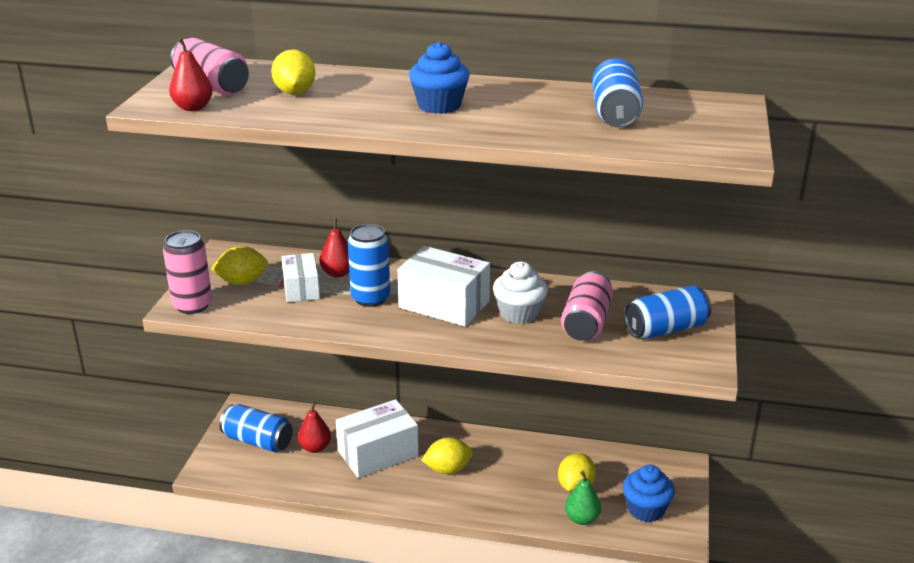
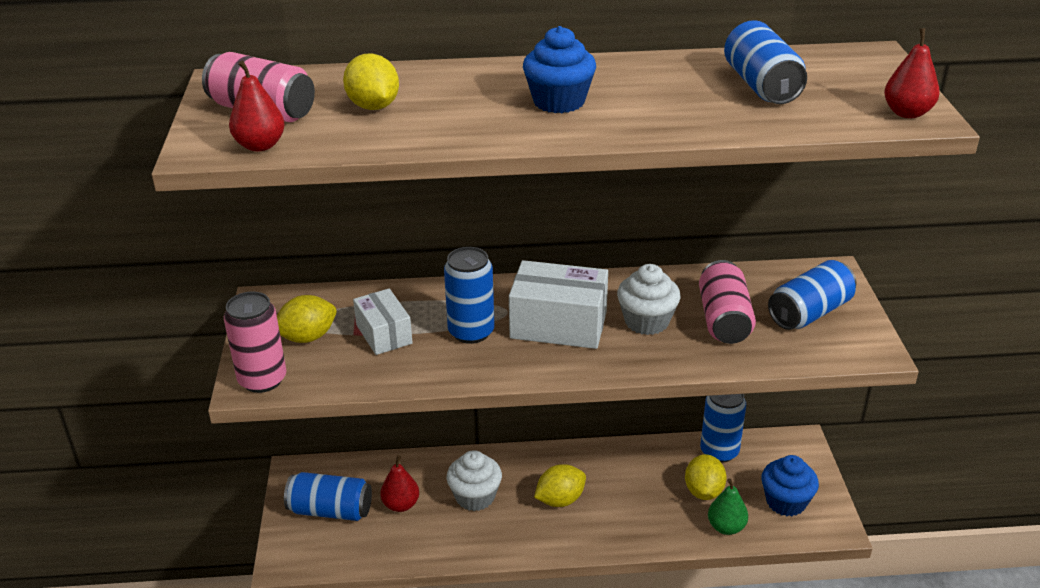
camera: 15 degrees left, 5 degrees up
red pear [319,219,349,278] -> red pear moved to [884,28,940,118]
white box [336,399,419,478] -> white cupcake [446,450,502,511]
none -> blue can [700,394,746,463]

